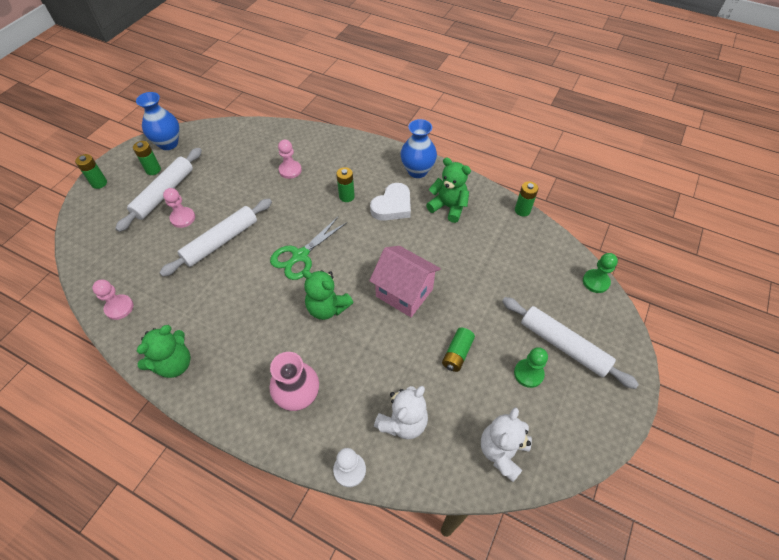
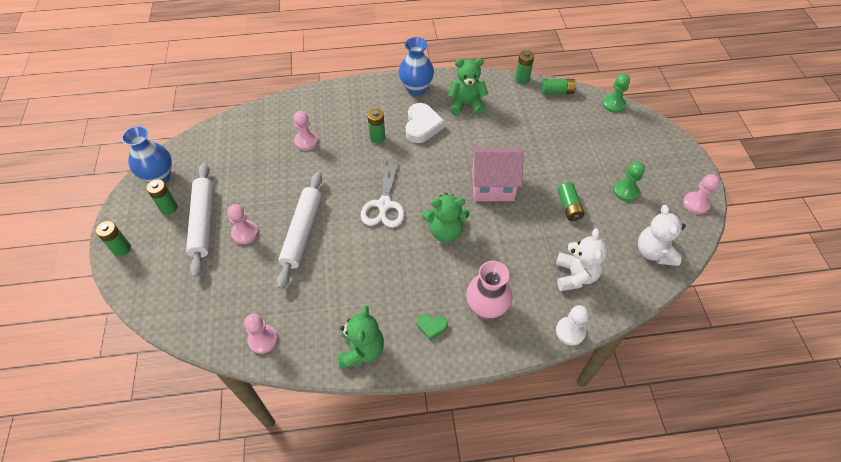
camera: 35 degrees left, 0 degrees up
green scissors [270,217,346,280] -> white scissors [361,158,405,228]
white rolling pin [502,297,639,389] -> none
none -> green heart [417,314,448,340]
none -> green battery [541,79,577,94]
none -> pink pawn [683,174,720,214]

